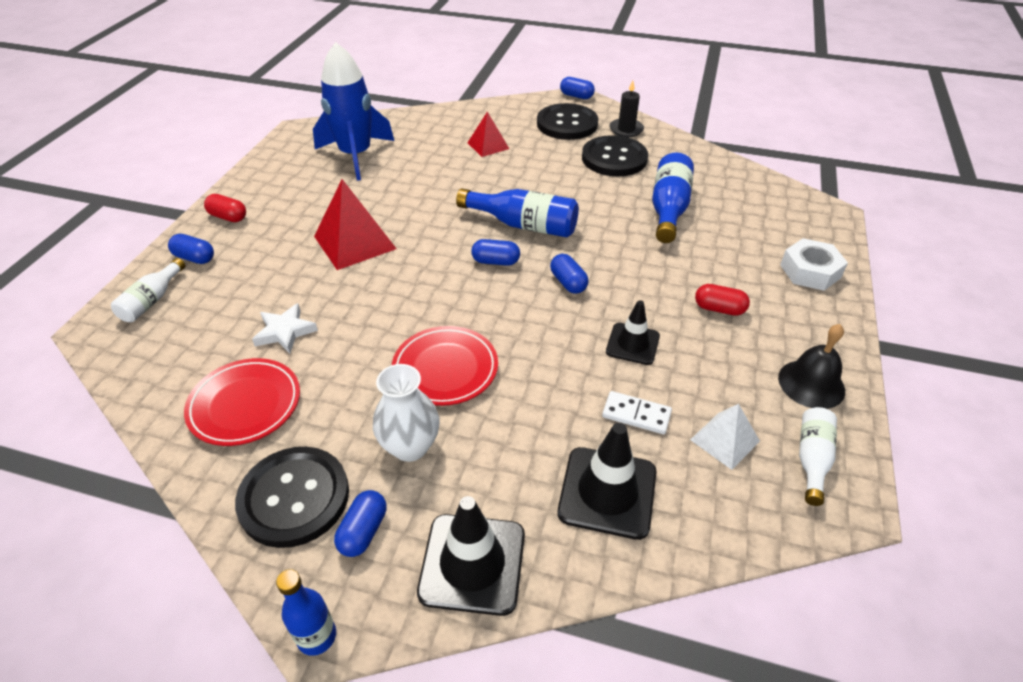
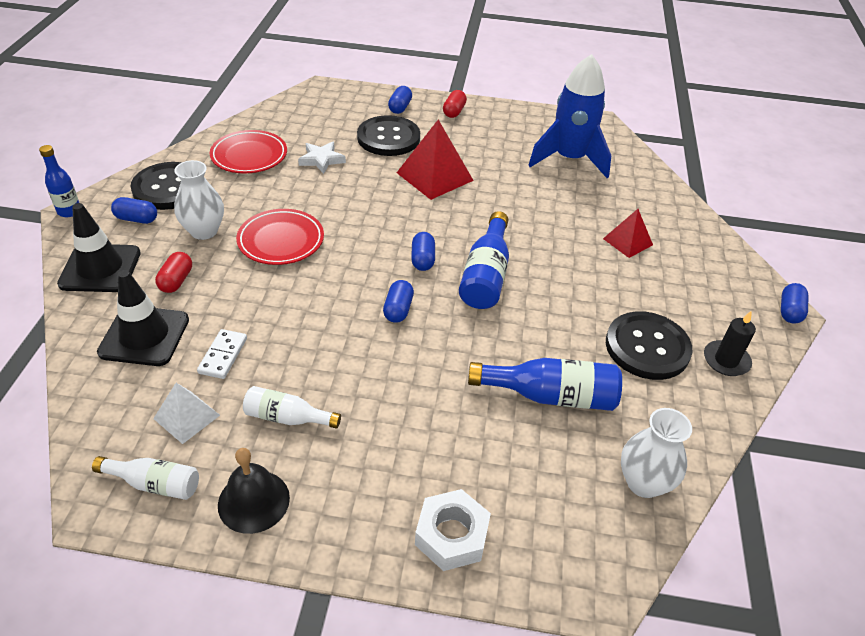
camera: 80 degrees right, 0 degrees up
white bottle [111,258,185,322] -> white bottle moved to [243,386,341,429]
black button [537,103,598,140] -> black button moved to [357,115,420,156]
blue capsule [550,254,589,294] -> blue capsule turned 45 degrees counterclockwise [383,280,414,323]
black traffic cone [606,300,660,365] -> none
red capsule [695,284,750,316] -> red capsule moved to [155,252,192,293]
none -> white vase [621,408,692,498]

